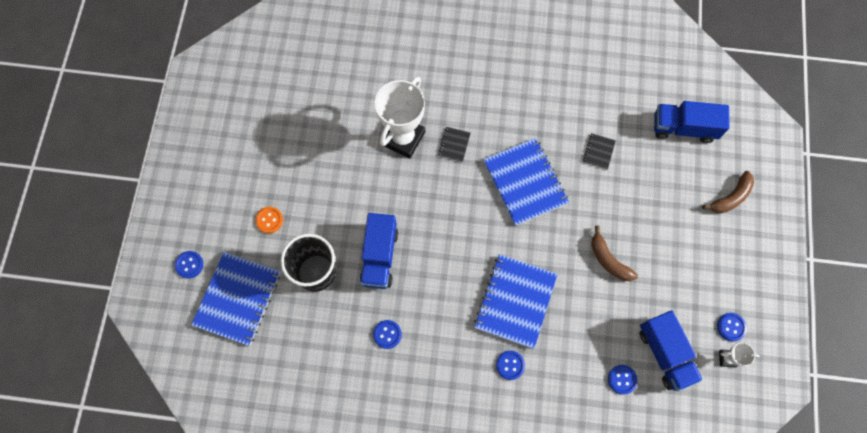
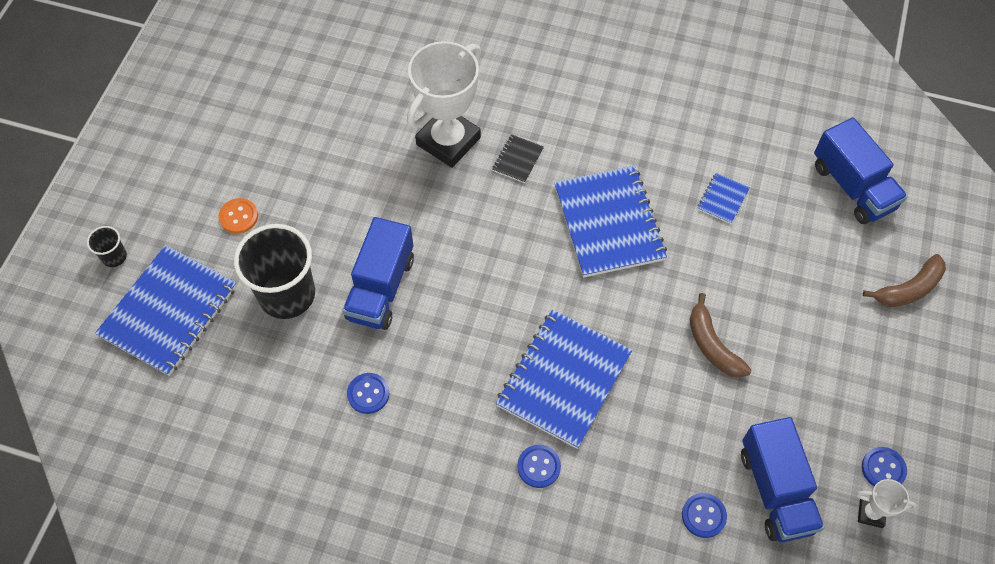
camera: 10 degrees right, 10 degrees down
blue button [175,251,203,279] -> black cup [87,226,127,267]
black notebook [583,133,616,170] -> blue notebook [698,173,750,224]
blue truck [654,101,730,143] -> blue truck turned 135 degrees counterclockwise [814,117,908,224]

